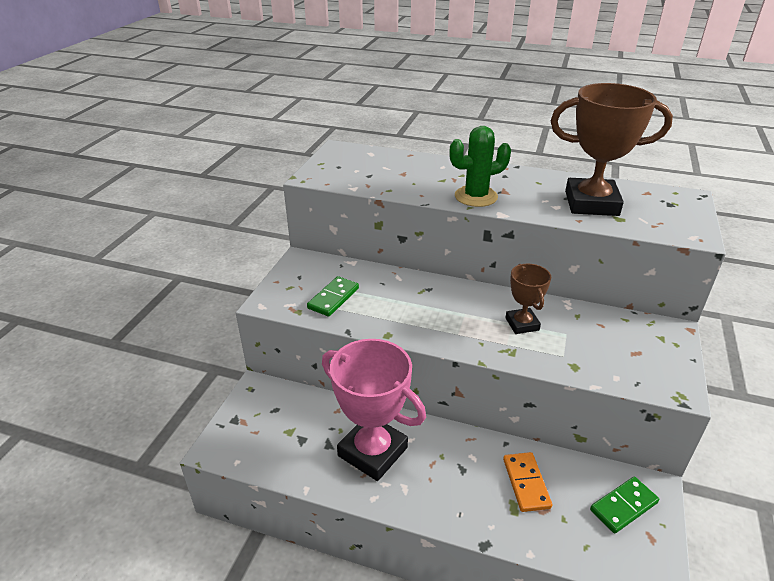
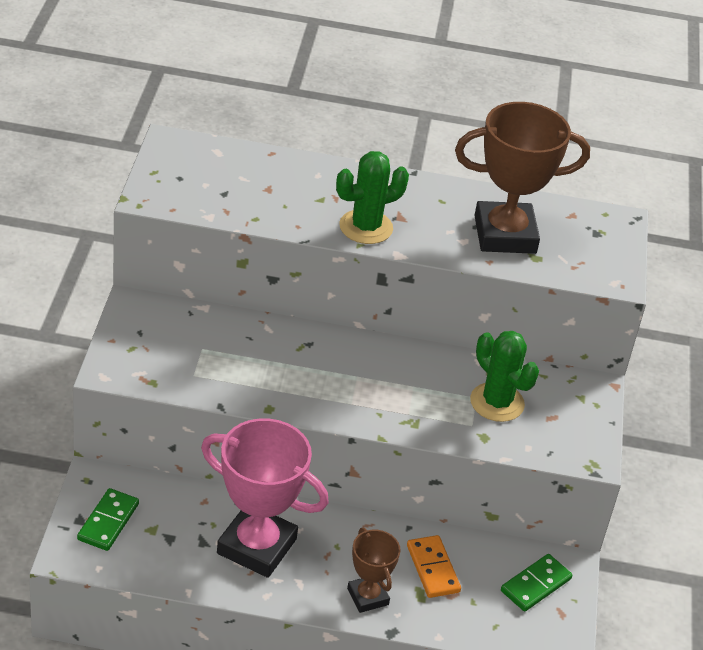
camera: 15 degrees left, 5 degrees up
green domino [307,276,359,317] -> green domino moved to [77,488,139,551]
brown trophy [505,264,551,334] -> brown trophy moved to [347,528,401,613]
none -> green cactus [470,331,539,422]

